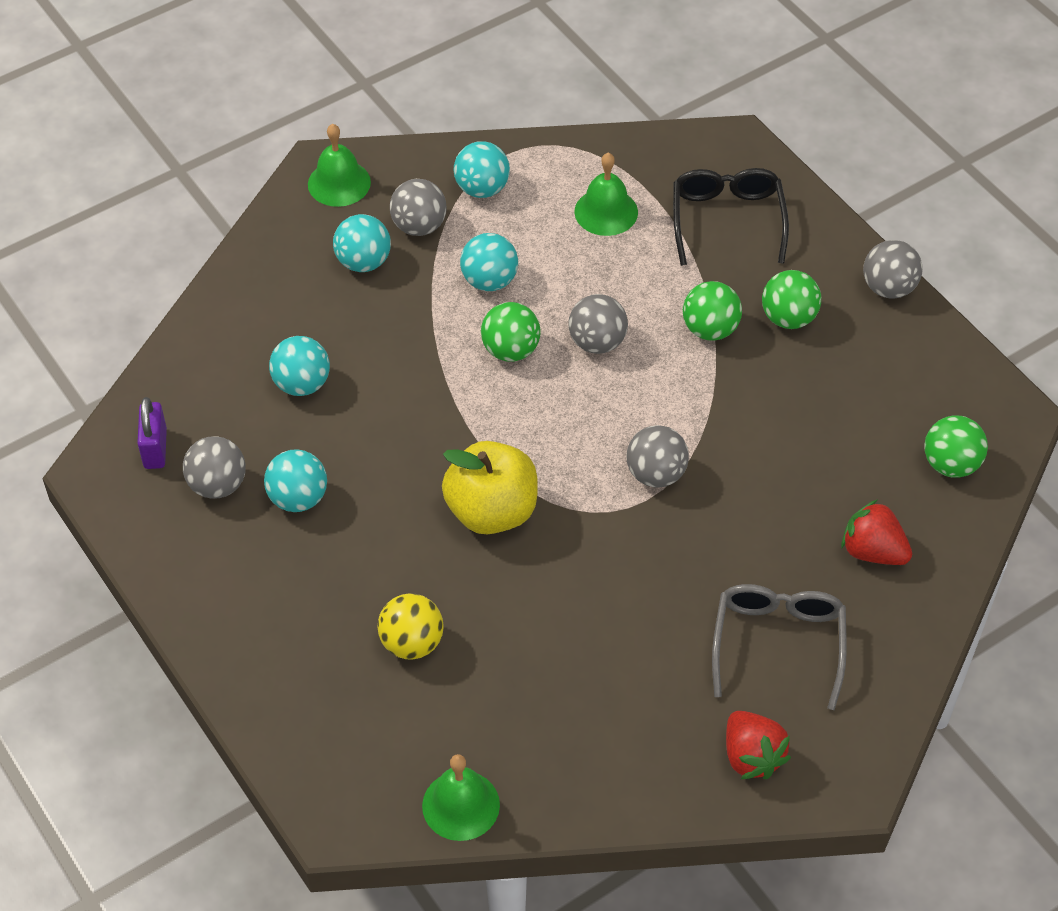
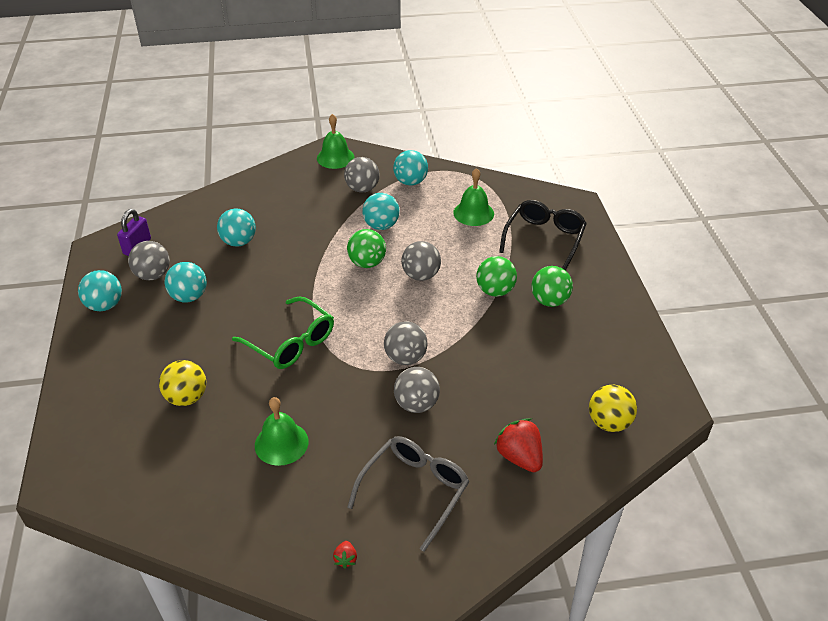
camera: 25 degrees right, 10 degrees down
turquoise ball [333,214,391,272] -> turquoise ball moved to [78,270,122,311]
green bell [422,754,500,841] -> green bell moved to [255,397,308,466]
yellow apple [442,441,538,534] -> green glasses [232,296,334,369]
red strawberry [726,711,791,779] -> red strawberry [333,541,357,569], size x0.47
grey ball [863,240,923,299] -> grey ball moved to [394,367,440,413]
green ball [924,415,988,478] -> yellow ball [589,385,637,432]

